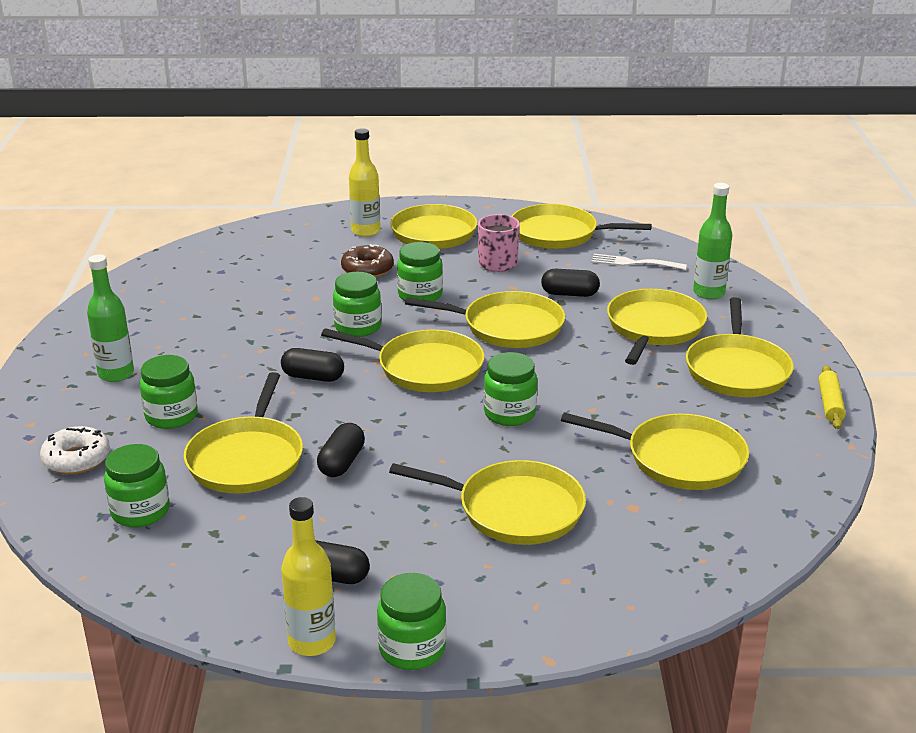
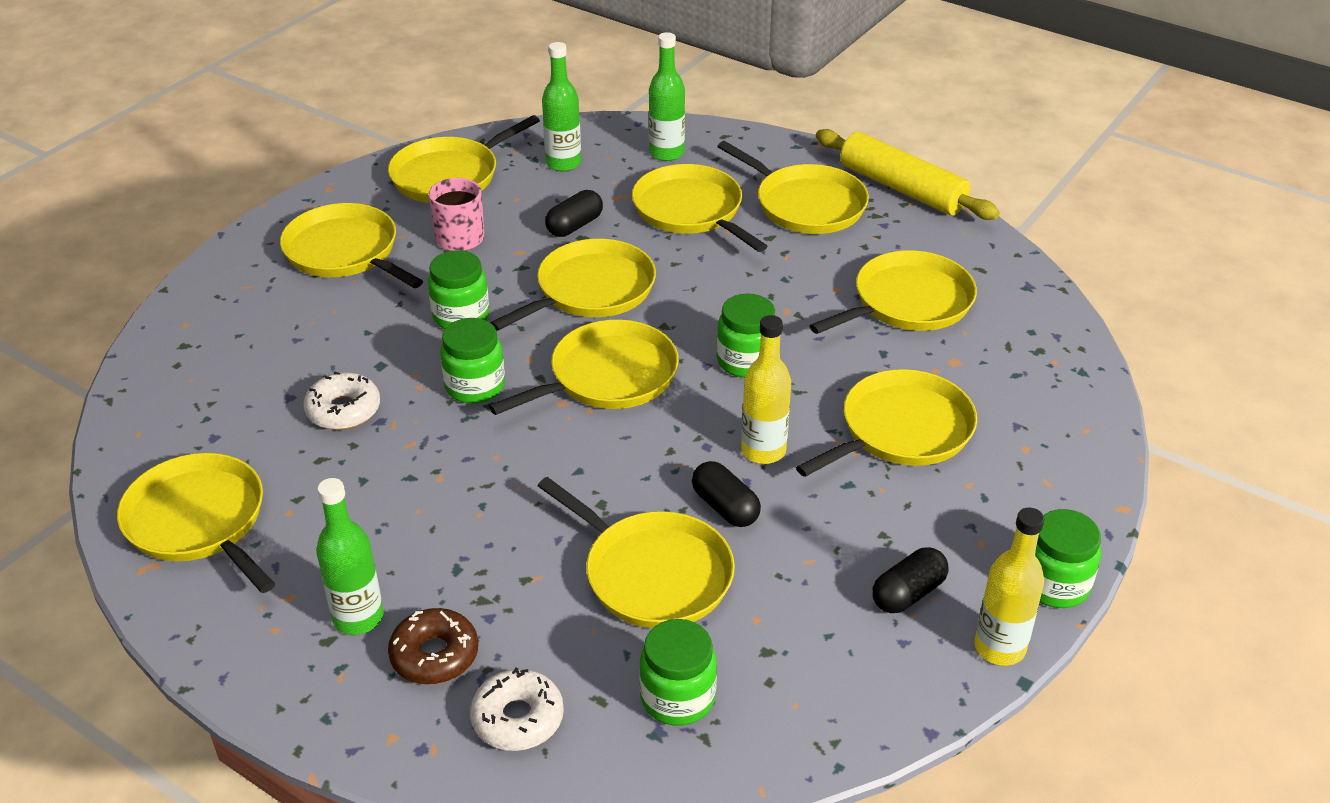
camera: 55 degrees left, 10 degrees up
green jar [140,355,198,429] -> none
black capsule [281,348,344,382] -> none
brown donut [341,244,394,278] -> brown donut moved to [388,608,478,684]
yellow bottle [349,128,380,237] -> yellow bottle moved to [741,315,791,464]
white fork [591,254,687,270] -> green bottle [542,42,581,172]
yellow rolling pin [818,365,846,429] -> yellow rolling pin [816,129,1000,220], size x1.97
none -> yellow pan [117,453,275,593]
none -> white donut [304,372,380,430]

